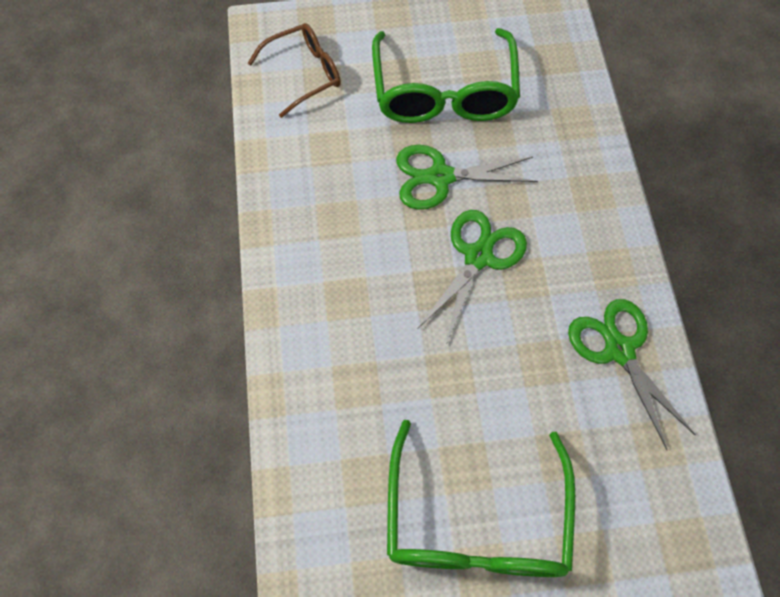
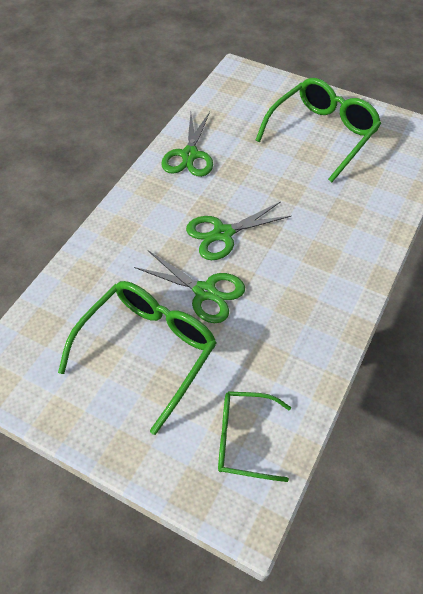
camera: 145 degrees left, 10 degrees down
brown glasses [248,23,341,118] -> green glasses [218,391,291,482]

